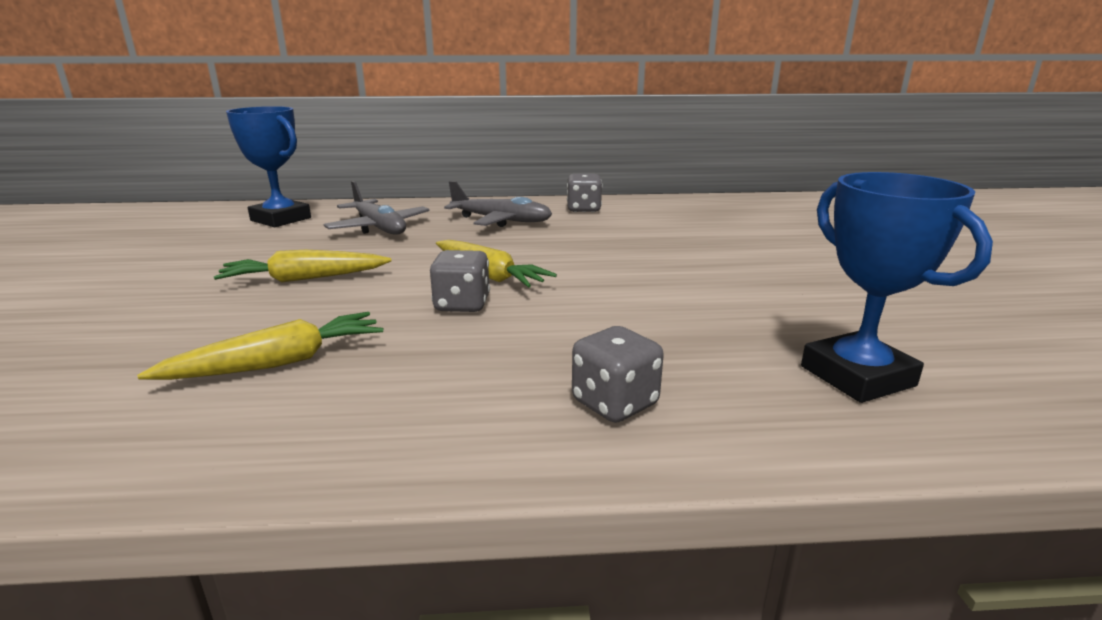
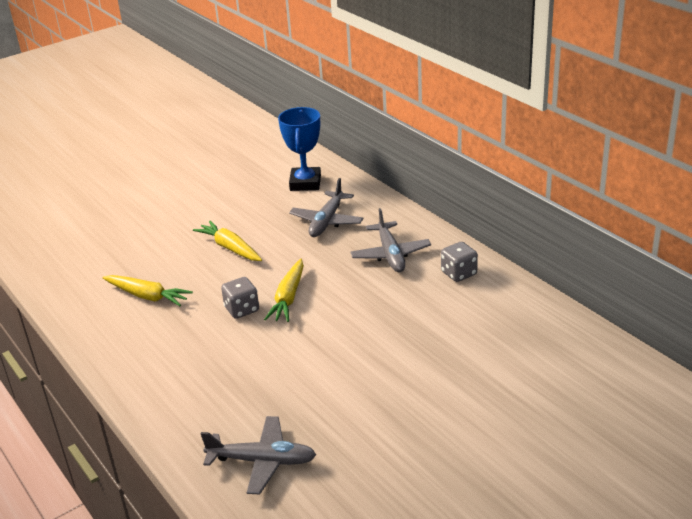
camera: 60 degrees right, 10 degrees up
grey dice [572,326,664,423] -> none
blue trophy [801,172,993,403] -> grey plane [201,416,316,494]

